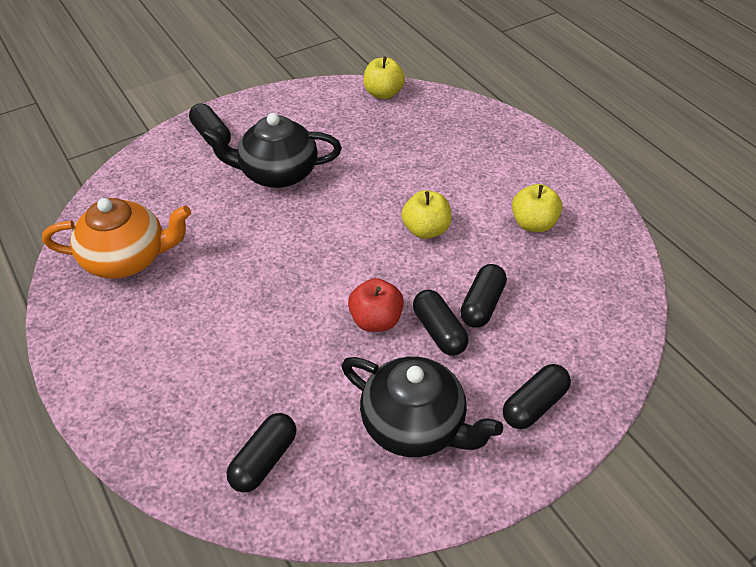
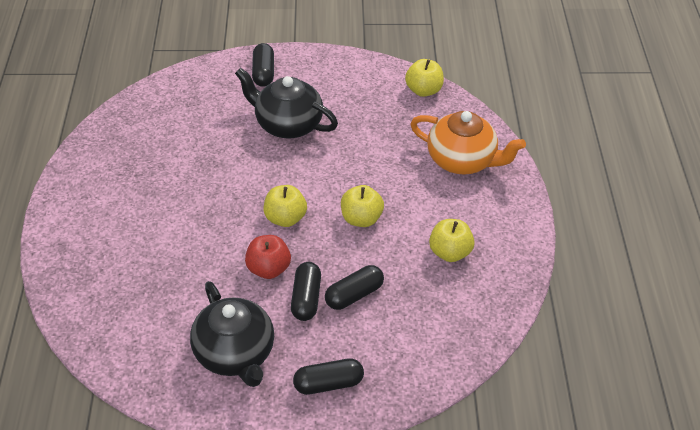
camera: 30 degrees right, 0 degrees up
orange teapot [42,198,191,279] -> orange teapot moved to [410,111,526,174]
black capsule [227,413,297,493] -> none
none -> yellow apple [263,185,307,227]

